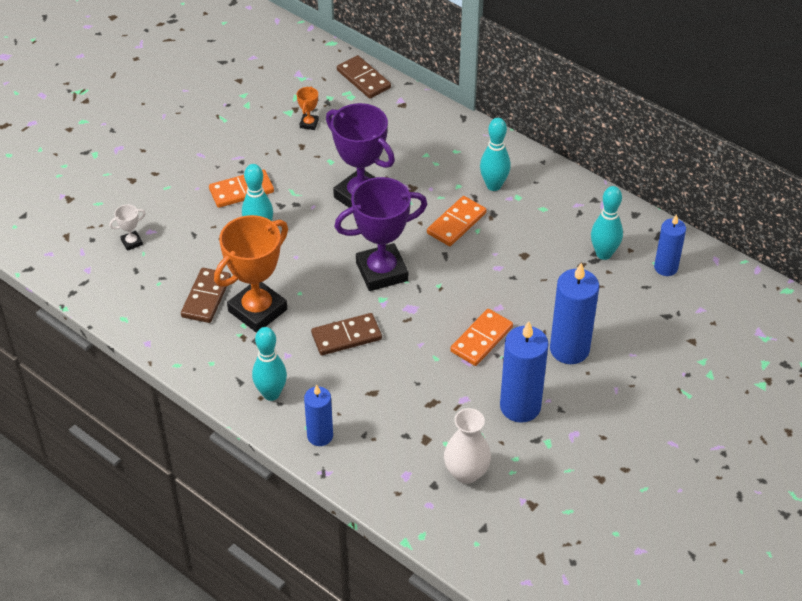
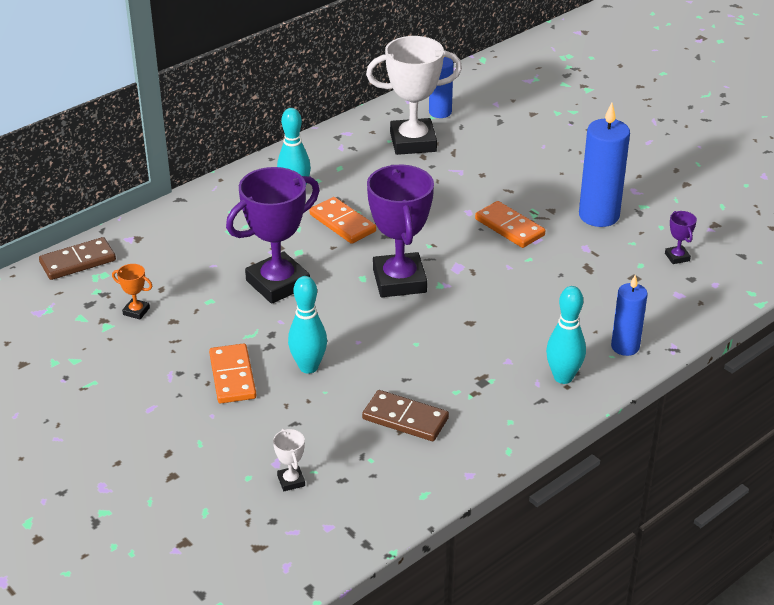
camera: 80 degrees left, 10 degrees down
orange trophy [214,215,288,333] -> none
brown domino [311,313,382,356] -> none
white vase [444,408,491,484] -> purple trophy [665,211,697,264]
blue candle [550,263,599,364] -> none
turquoise bowling pin [591,186,623,260] -> white trophy [366,36,462,155]

